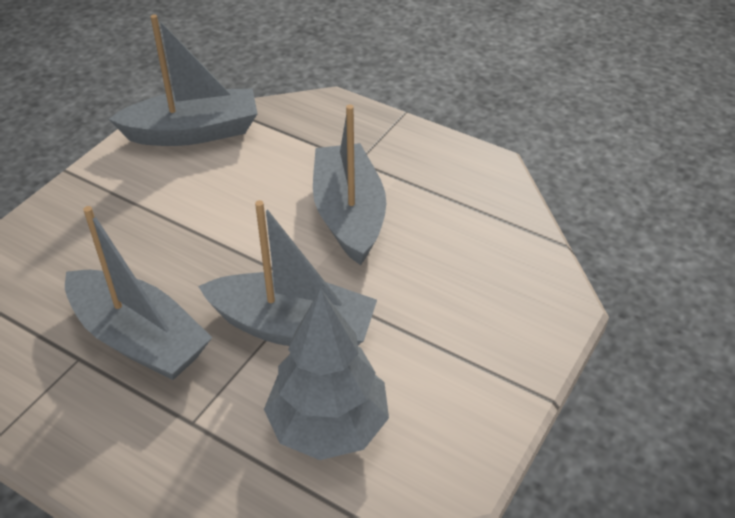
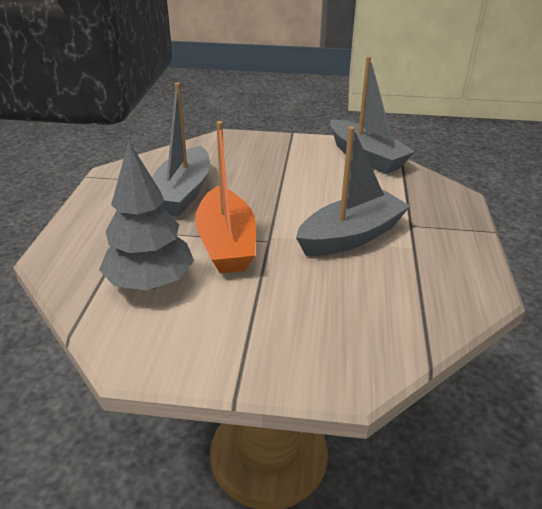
camera: 65 degrees right, 10 degrees down
grey boat [198,200,377,346] -> orange boat [195,121,256,274]

